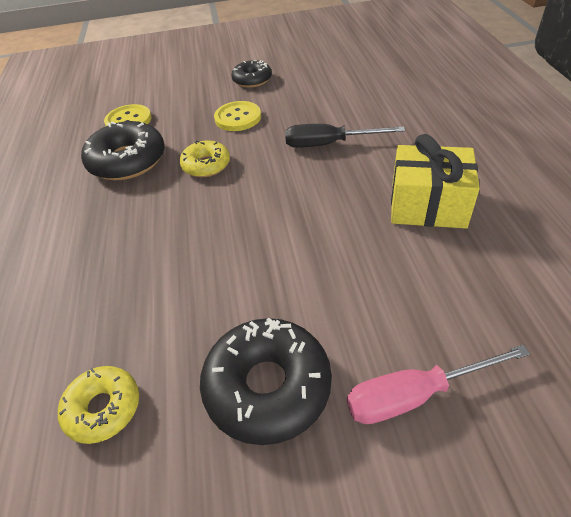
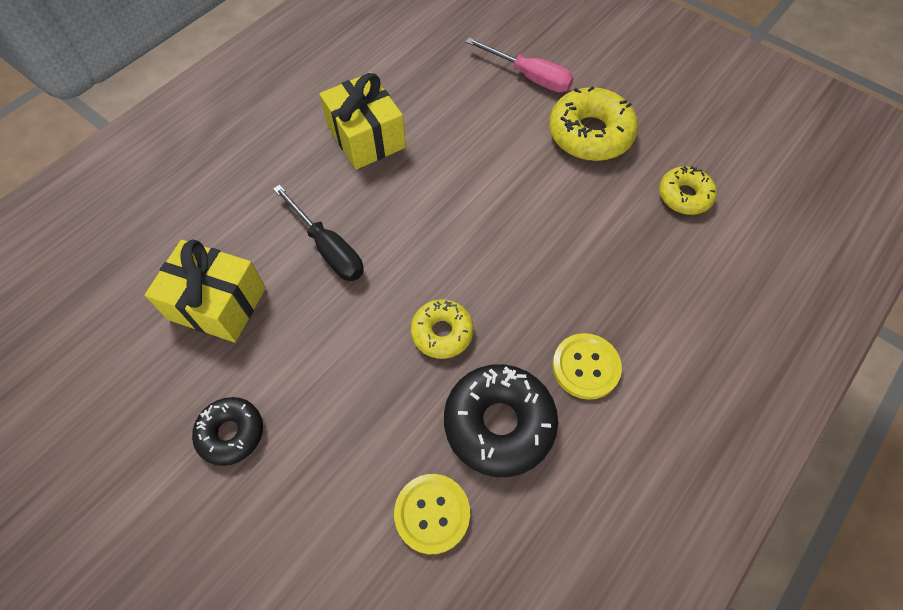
camera: 135 degrees left, 15 degrees up
black donut [200,318,332,445] -> yellow donut [549,86,638,161]
yellow button [214,101,261,131] -> yellow button moved to [552,333,622,400]
none -> yellow gift [145,240,266,342]

